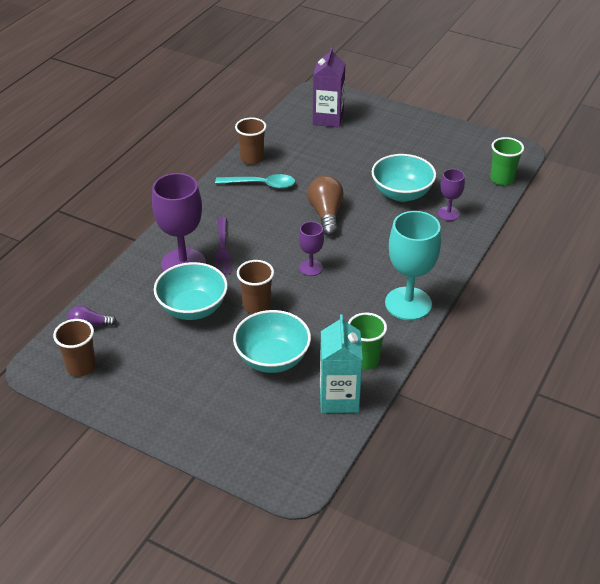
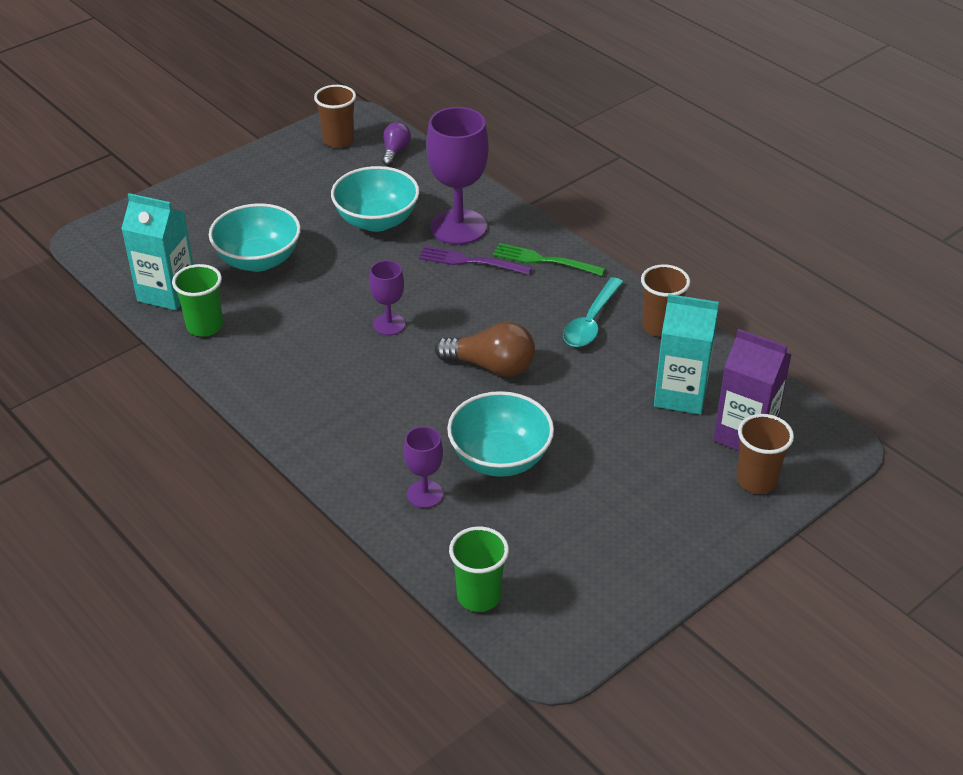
camera: 110 degrees right, 0 degrees up
brown cup [237,260,274,314] -> brown cup moved to [737,414,794,494]
turquoise goblet [385,211,441,320] -> none
none -> green fork [493,243,606,276]
none -> turquoise carton [654,294,719,415]

